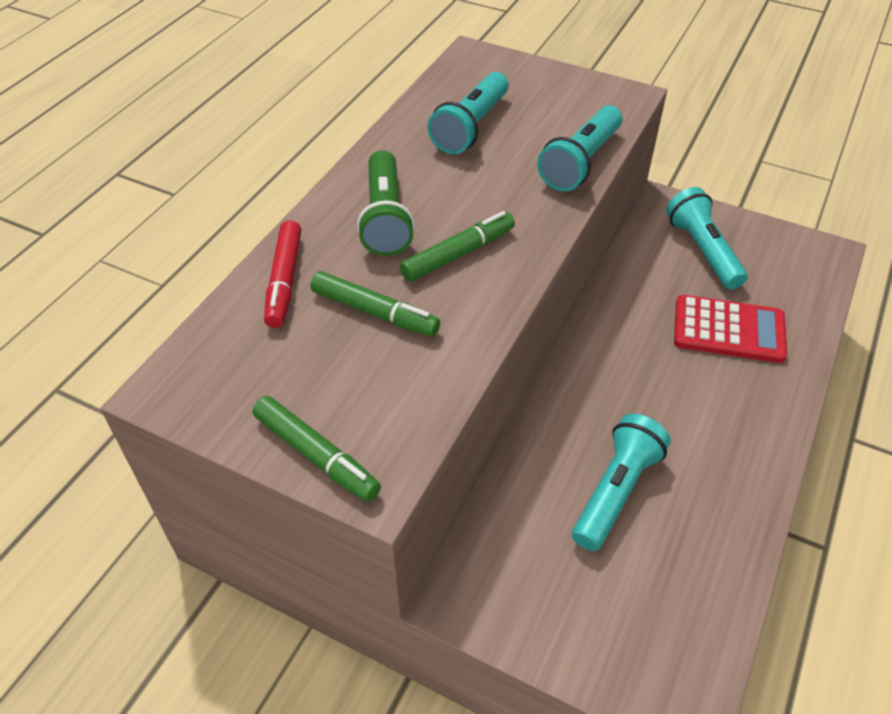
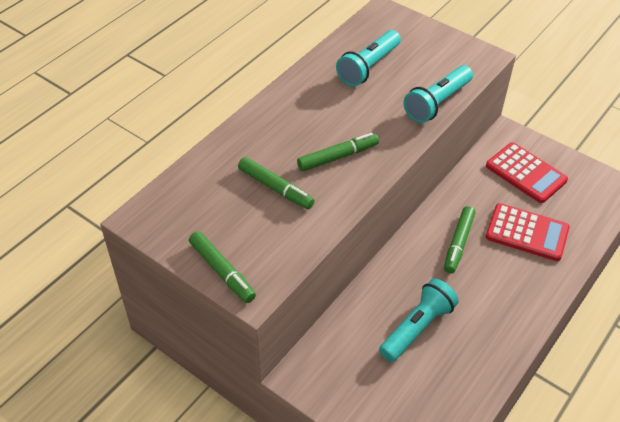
camera: 10 degrees right, 0 degrees up
red marker [264,220,301,328] -> none
green flashlight [357,150,415,256] -> none
turquoise flashlight [666,187,748,290] -> red calculator [486,142,568,203]
none -> green marker [444,206,475,273]

